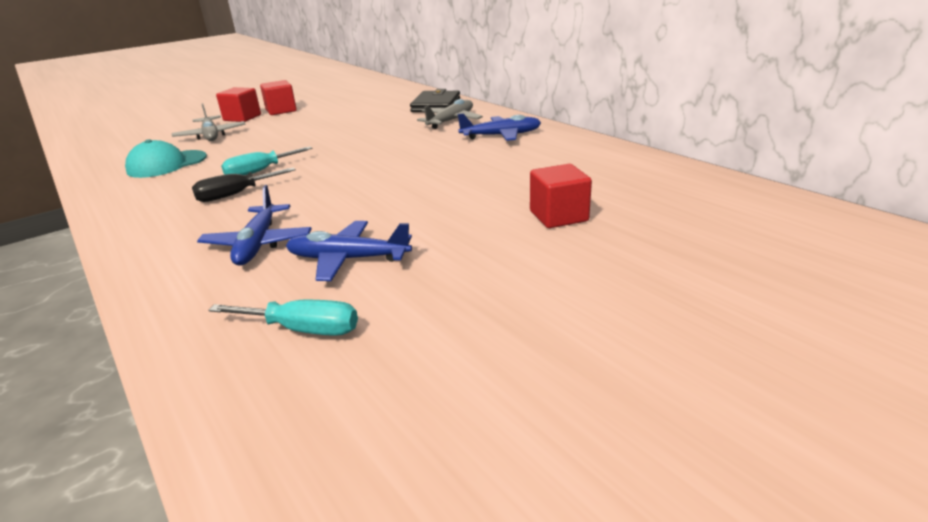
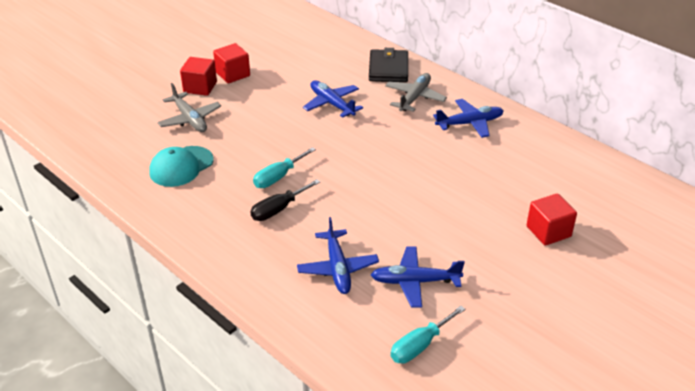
camera: 10 degrees left, 10 degrees up
turquoise screwdriver [208,300,358,336] -> turquoise screwdriver turned 135 degrees clockwise [391,306,466,364]
none -> blue plane [303,80,363,118]

